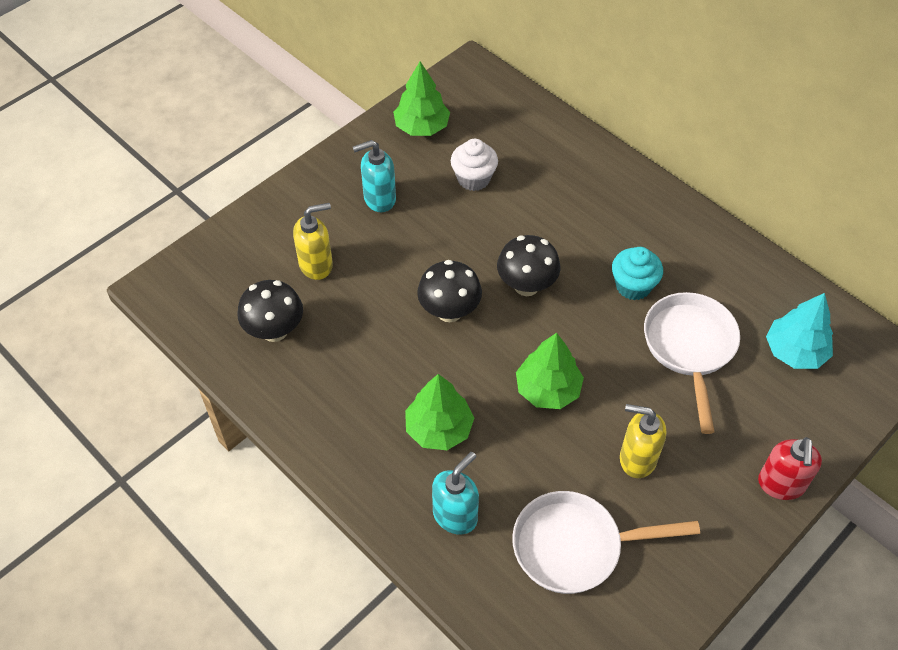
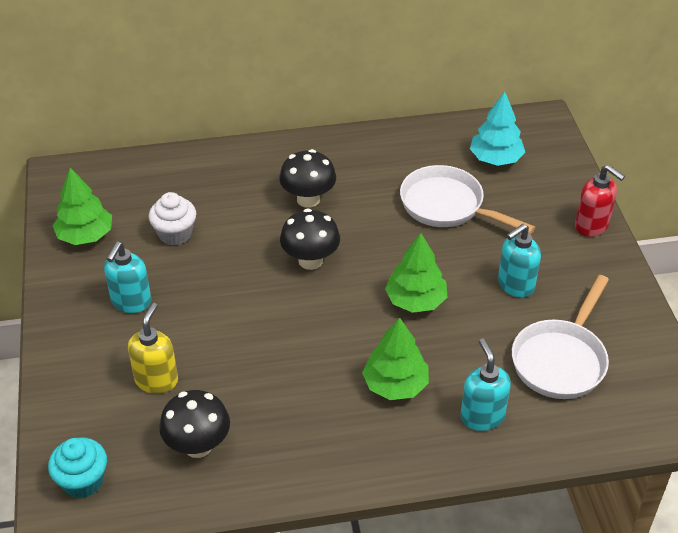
camera: 55 degrees left, 10 degrees down
black mushroom [417,260,482,322] -> black mushroom moved to [279,149,336,208]
turquoise cupcake [612,247,663,300] -> turquoise cupcake moved to [48,437,107,498]
yellow soap dispenser [620,404,666,478] -> turquoise soap dispenser [498,224,541,298]

